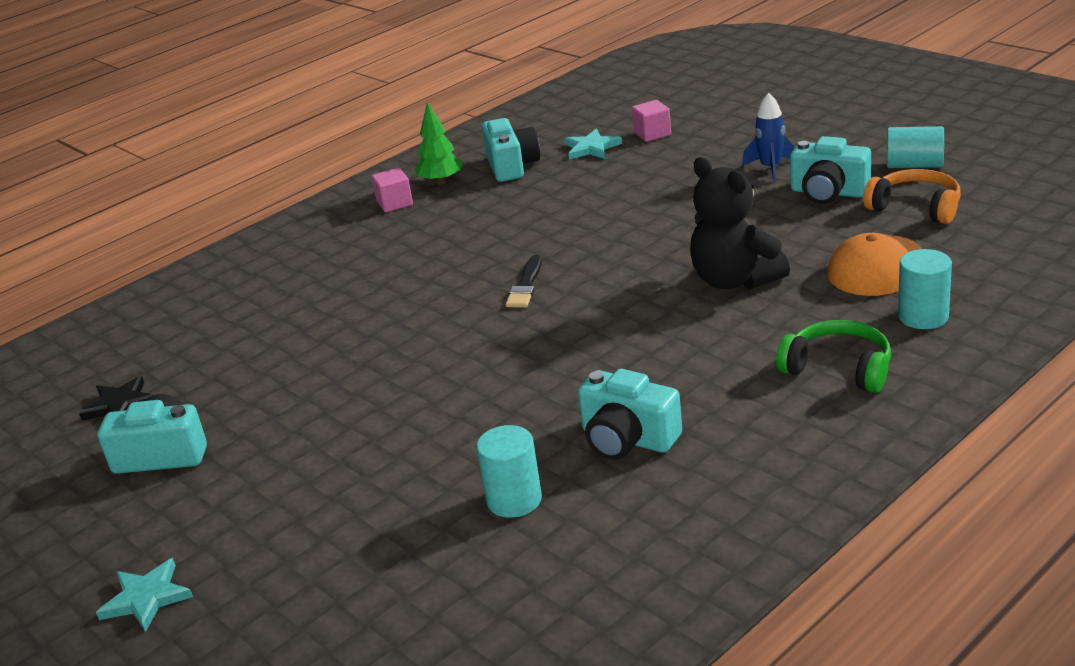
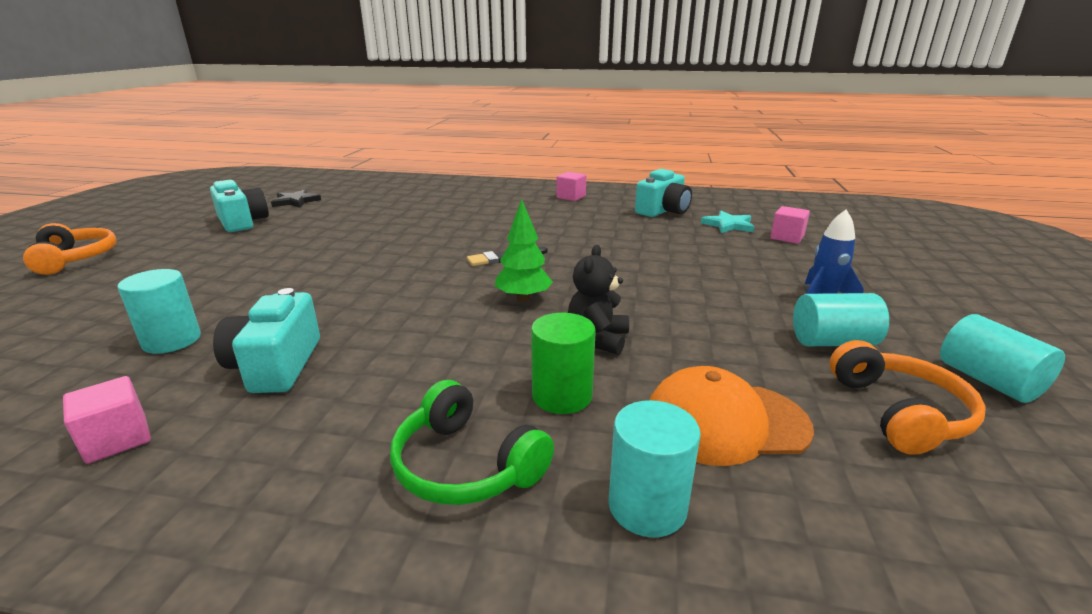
camera: 50 degrees right, 5 degrees down
turquoise star [96,558,193,632] -> orange headphones [23,223,117,275]
green tree [415,102,463,185] -> green tree moved to [495,199,553,302]
black teddy bear [690,157,790,290] -> black teddy bear [568,245,629,355], size x0.62
green headphones [776,320,891,393] -> green headphones turned 135 degrees clockwise [390,380,554,505]
turquoise camera [790,136,871,204] -> turquoise cylinder [793,293,889,346]
none -> pink cube [63,376,151,464]
none -> green cylinder [531,313,596,414]

